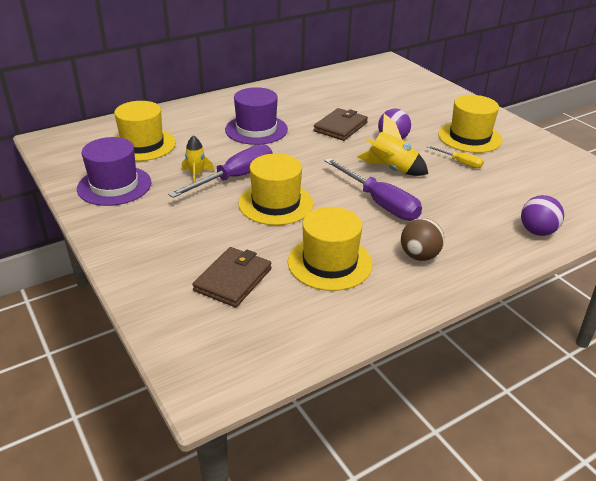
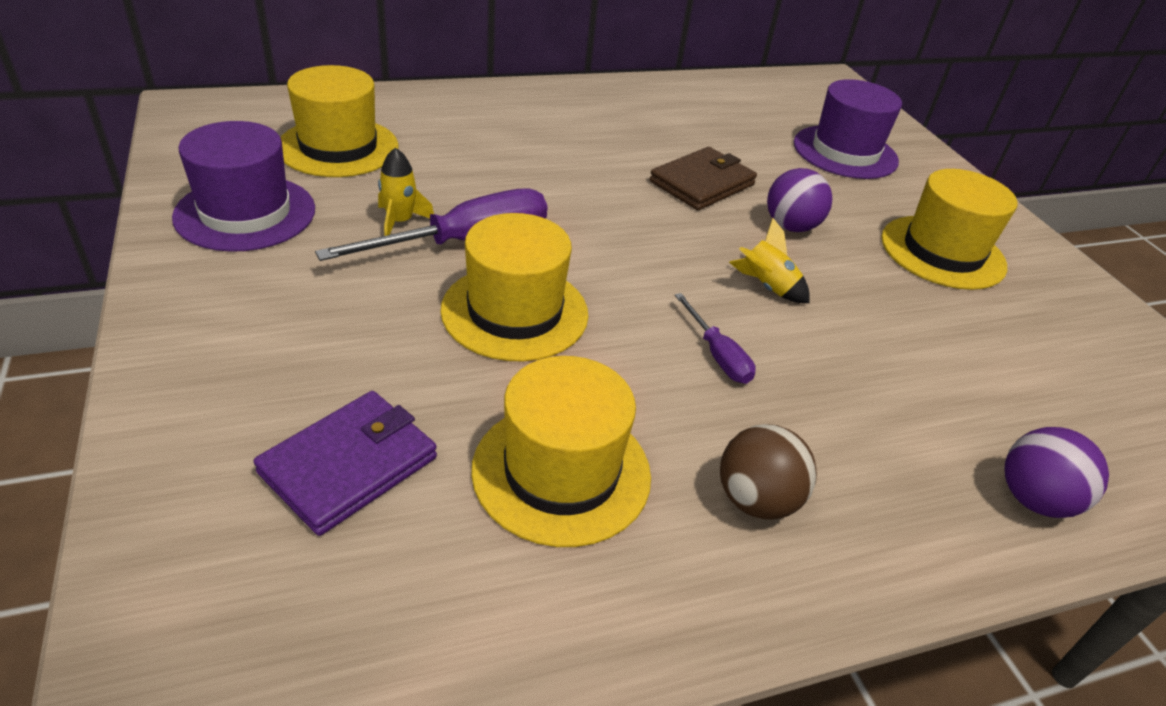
camera: 10 degrees right, 5 degrees up
brown wallet [193,247,272,307] -> purple wallet [254,391,437,536]
purple hat [225,87,288,145] -> purple hat moved to [794,79,902,179]
purple screwdriver [324,158,422,221] -> purple screwdriver [675,293,756,384], size x0.52
yellow rocket [357,114,428,176] -> yellow rocket [729,218,810,303], size x0.63
yellow screwdriver [426,145,484,168] -> none

